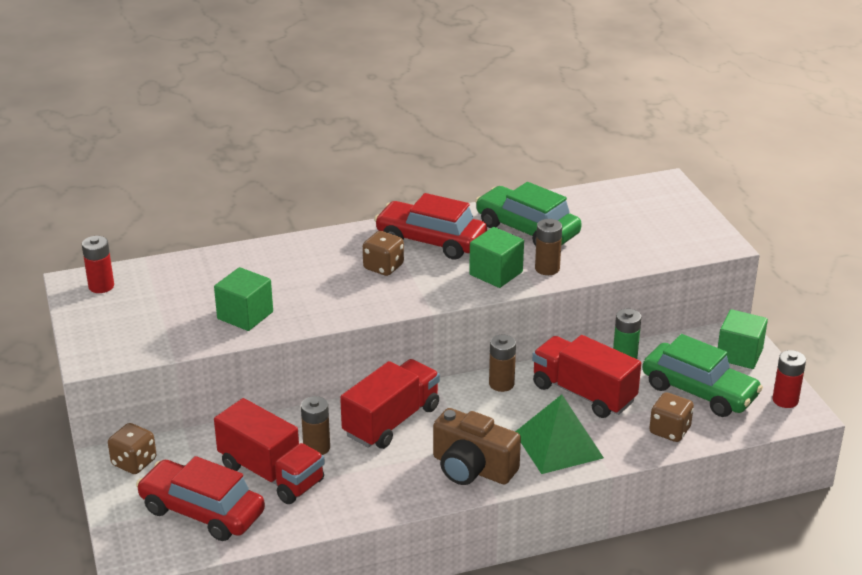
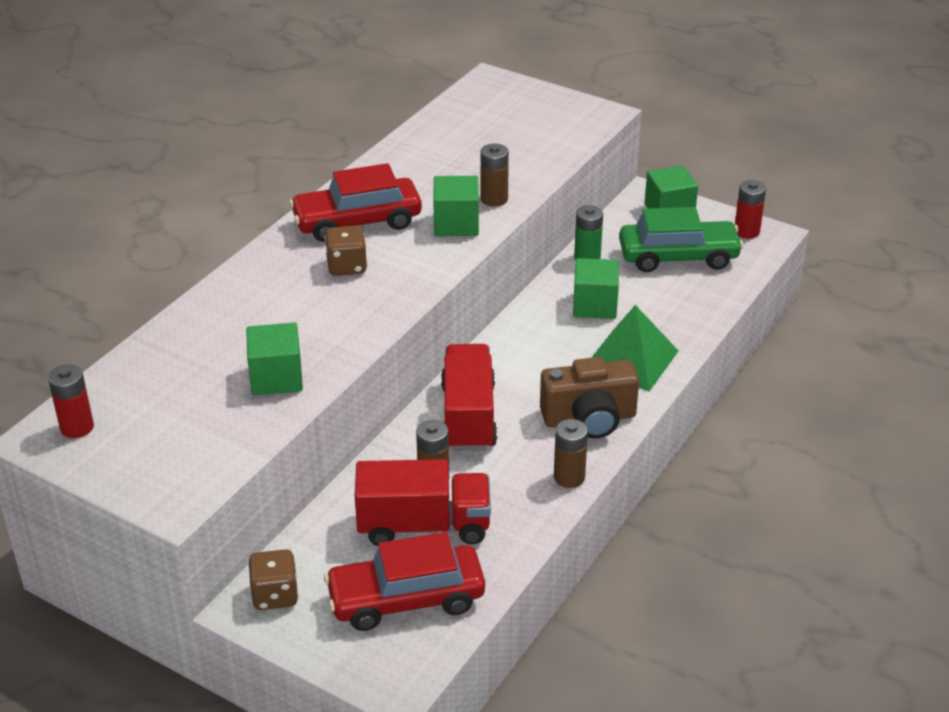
camera: 40 degrees left, 5 degrees up
green car [475,182,582,246] -> none
brown battery [489,335,516,392] -> brown battery moved to [554,419,588,488]
red truck [532,335,641,418] -> green cube [573,258,619,319]
brown dice [649,392,694,442] -> none

